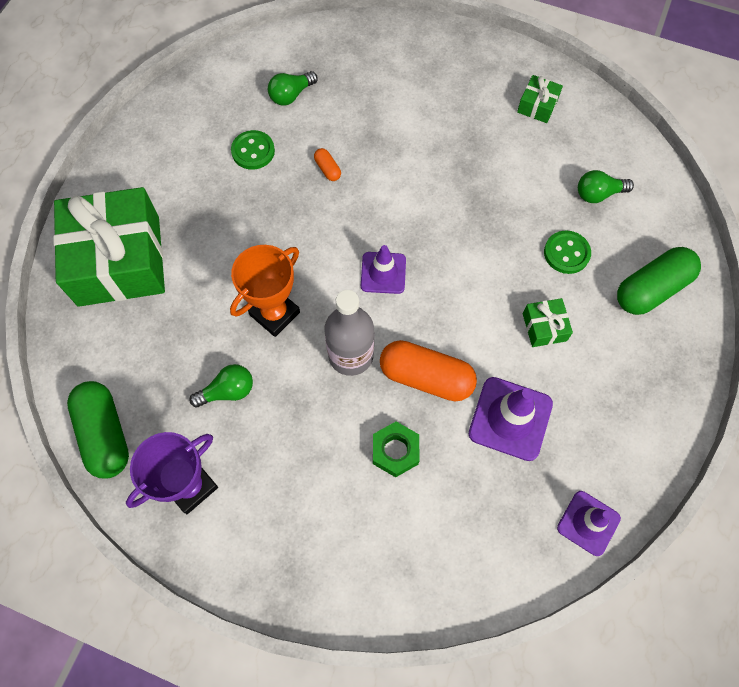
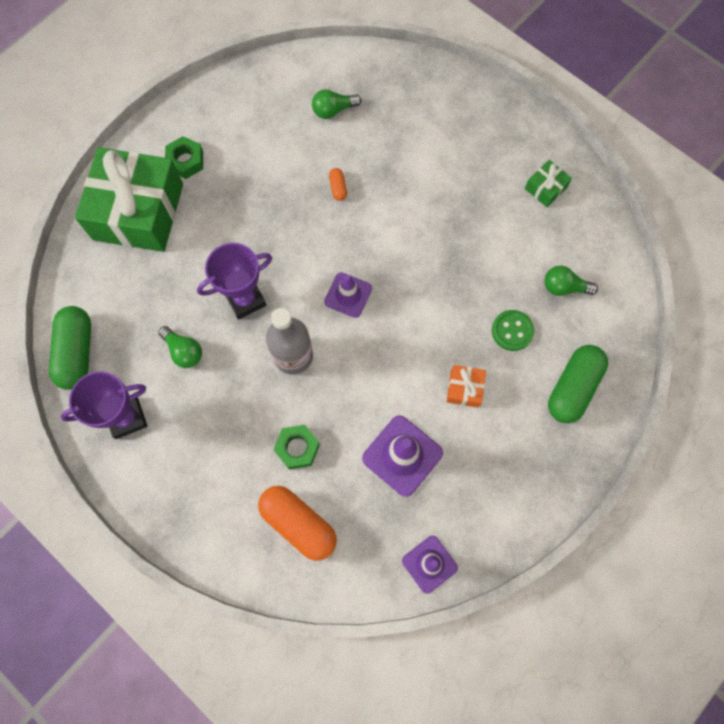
camera: 20 degrees right, 5 degrees up
green light bulb [189,364,253,407] -> green light bulb turned 45 degrees clockwise [158,326,202,368]
orange trophy [230,245,300,337] -> purple trophy [197,243,272,319]
green button [231,130,275,170] -> none
orange capsule [380,340,477,401] -> orange capsule moved to [258,486,337,561]
green gift [523,298,573,347] -> orange gift [447,365,486,408]
green capsule [617,247,701,315] -> green capsule turned 45 degrees counterclockwise [548,345,608,423]
none -> green nut [165,136,203,179]

